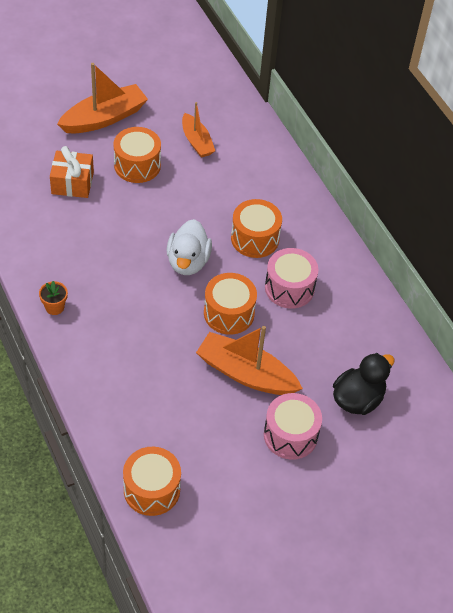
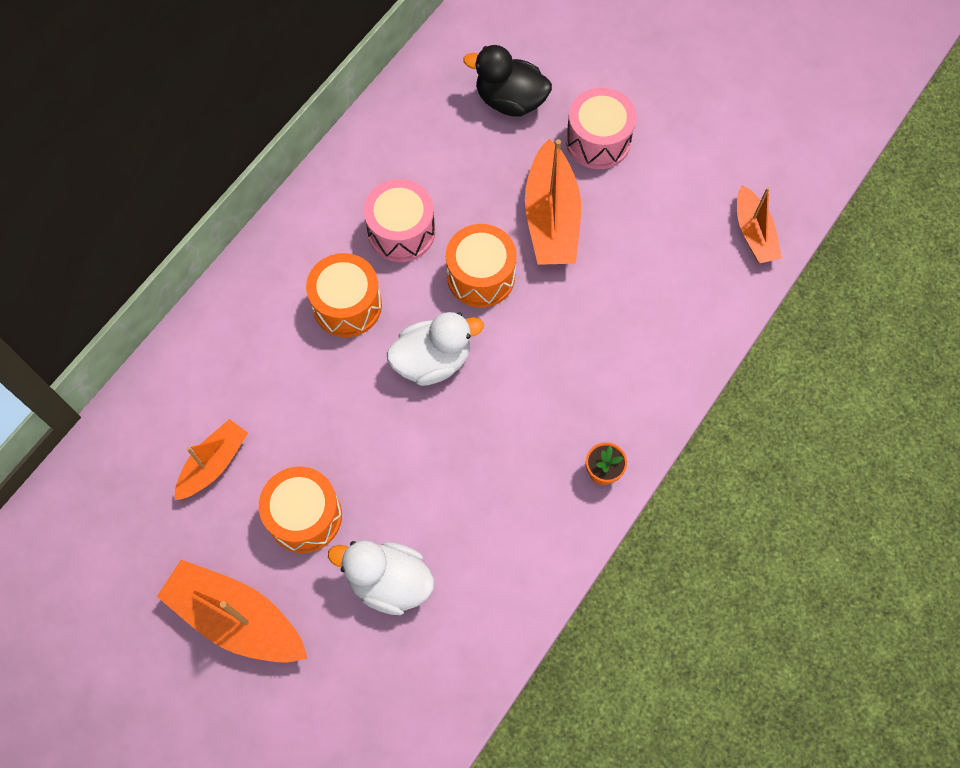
camera: 115 degrees left, 15 degrees up
orange gift [50,146,94,198] -> white duck [328,540,434,615]
orange drum [123,447,181,516] -> orange boat [737,185,782,263]

